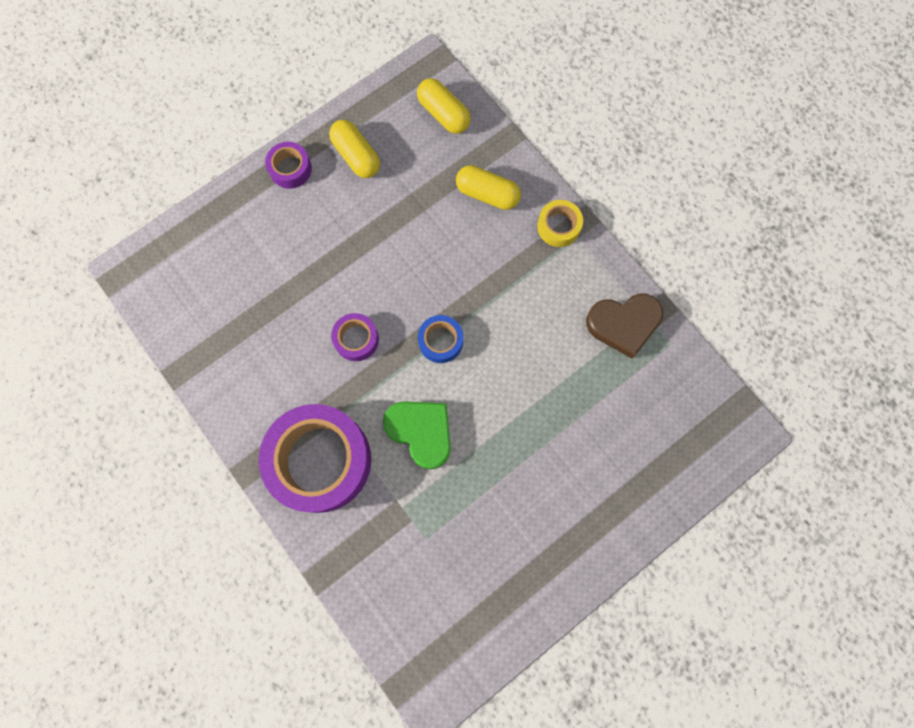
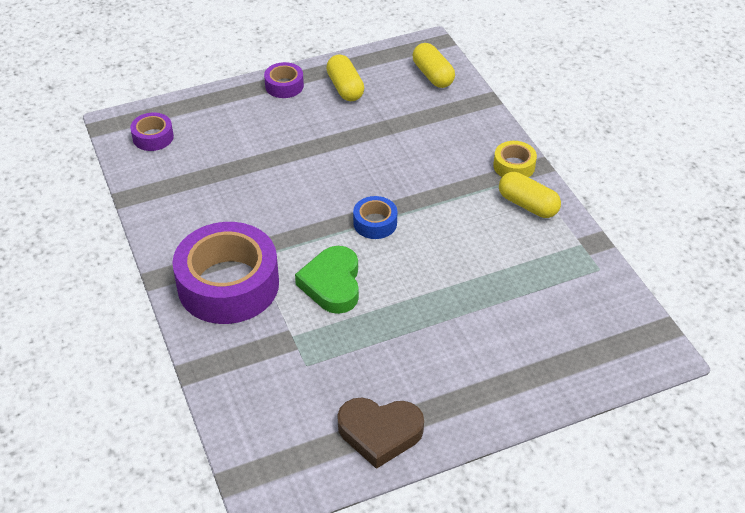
camera: 15 degrees right, 30 degrees down
purple tape [331,313,379,361] -> purple tape moved to [130,112,174,151]
green heart [383,401,451,469] -> green heart turned 150 degrees counterclockwise [295,246,359,314]
yellow capsule [456,165,521,210] -> yellow capsule moved to [499,172,561,218]
brown heart [586,293,663,359] -> brown heart moved to [337,397,424,469]

